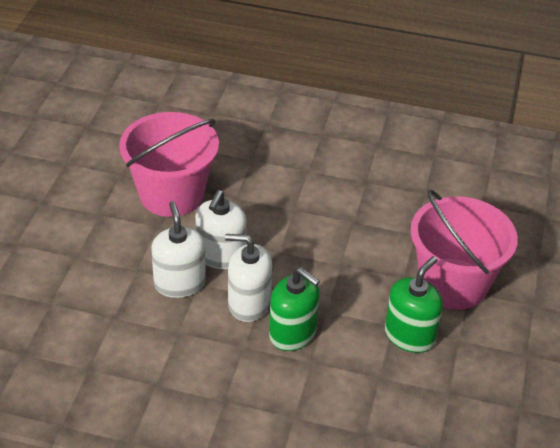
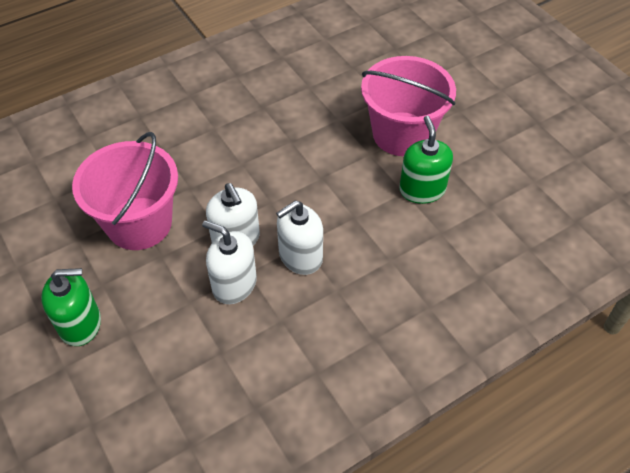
camera: 45 degrees left, 10 degrees up
green soap dispenser [269,267,320,351] -> green soap dispenser moved to [41,268,101,346]

